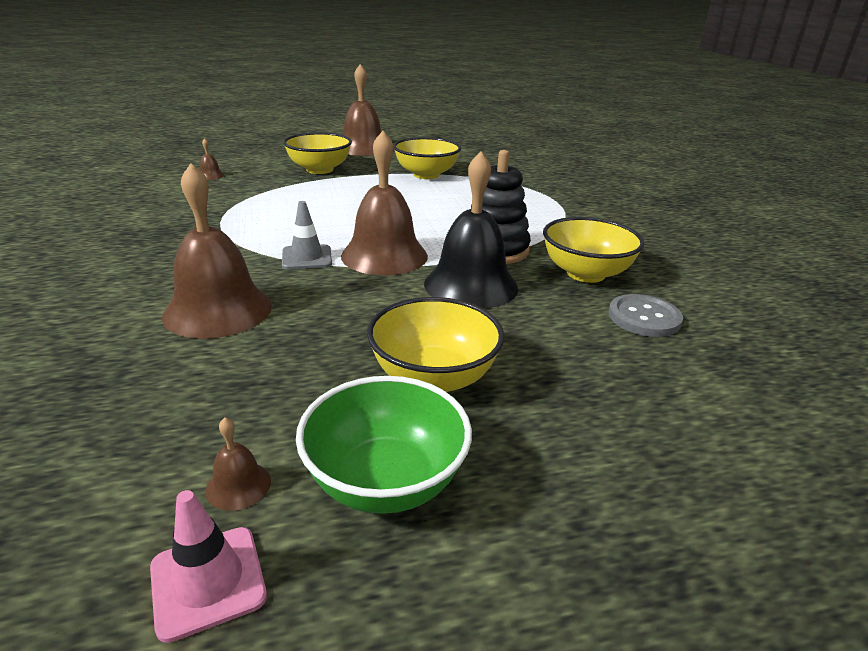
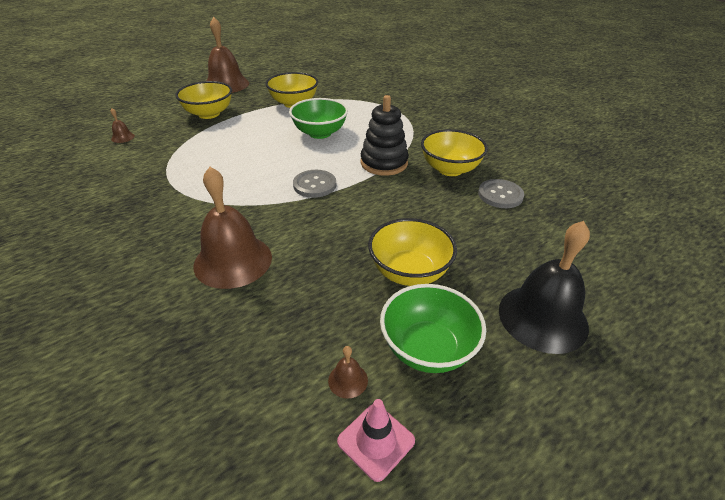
camera: 20 degrees left, 10 degrees up
grey traffic cone [282,201,332,270] -> none
brown bell [341,131,428,275] -> grey button [293,170,336,198]
black bell [424,151,518,309] -> black bell moved to [499,221,590,354]
none -> green bowl [289,98,348,139]

